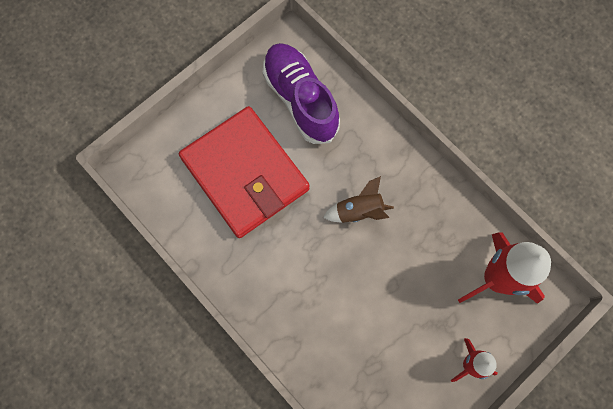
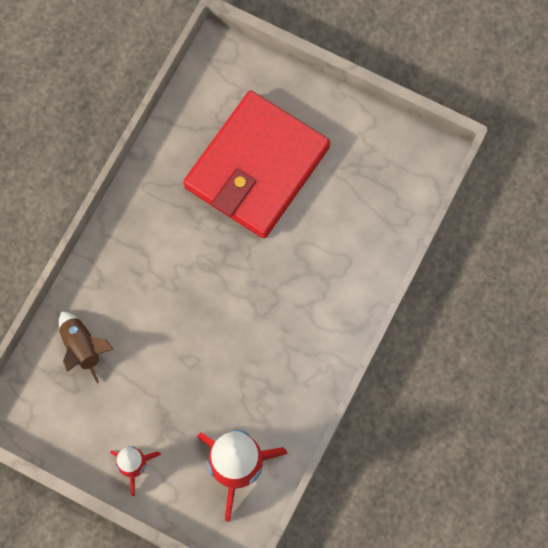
camera: 70 degrees right, 0 degrees up
purple shoe [263,43,340,144] -> none
brown rocket [323,176,394,223] -> brown rocket moved to [59,311,114,383]

